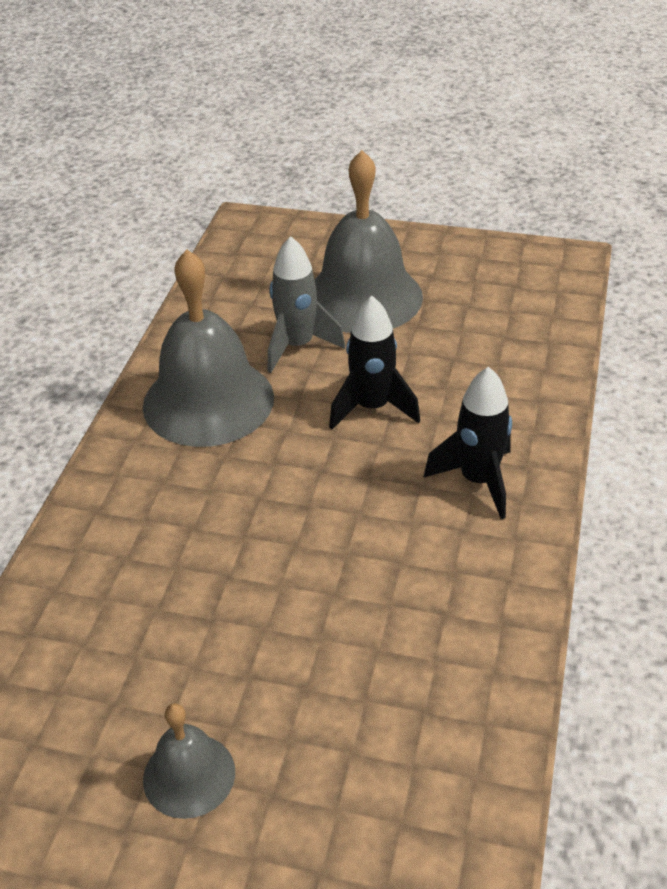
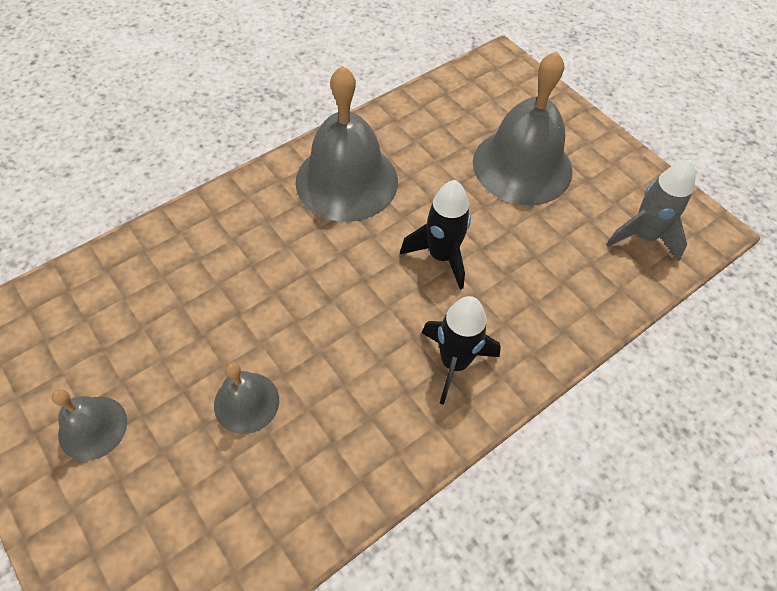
camera: 35 degrees right, 15 degrees up
grey rocket [268,236,345,373] -> grey rocket moved to [606,160,696,262]
none -> grey bell [214,362,279,434]

